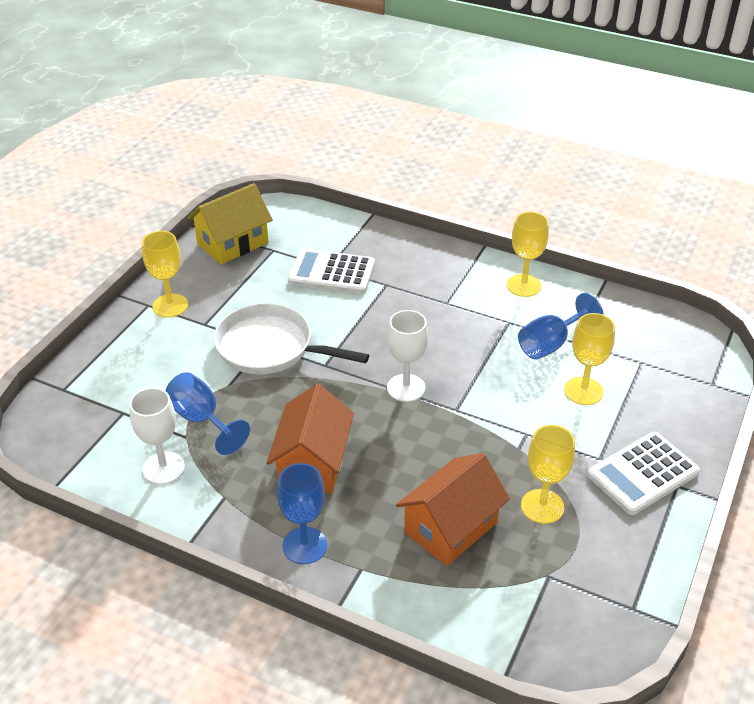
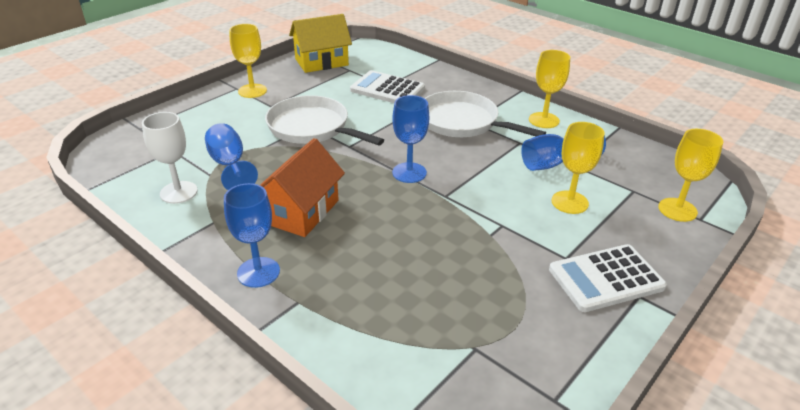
camera: 15 degrees right, 5 degrees down
white goblet [387,310,428,402] -> blue goblet [392,95,429,183]
orange house [396,453,510,566] -> none
yellow goblet [521,425,575,524] -> yellow goblet moved to [658,129,723,222]
none -> white pan [425,91,546,137]

